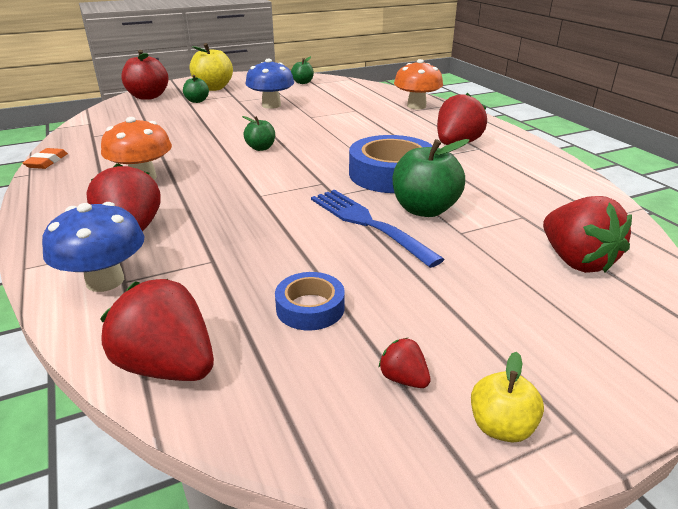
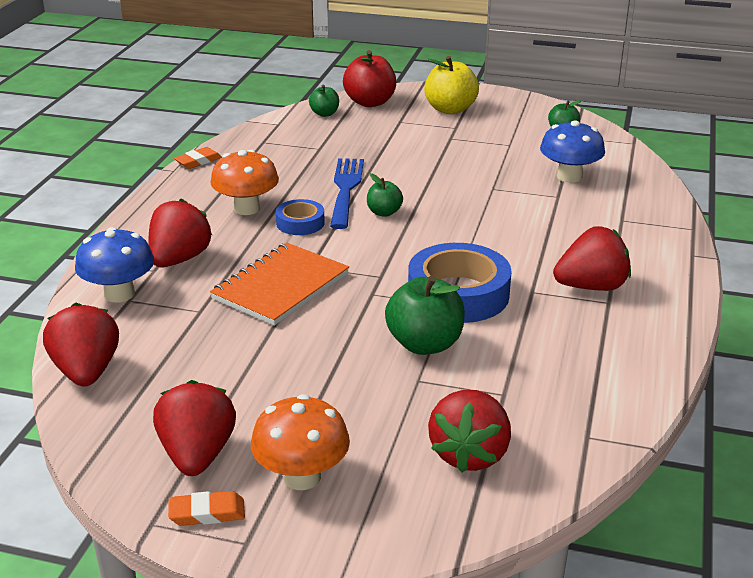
camera: 40 degrees right, 0 degrees up
green apple [183,75,209,103] -> green apple moved to [309,85,339,117]
blue mushroom [245,59,294,109] -> blue mushroom moved to [540,120,605,183]
blue tape [275,272,345,330] -> blue tape moved to [276,199,325,235]
blue fork [311,190,445,268] -> blue fork moved to [330,158,364,229]
red strawberry [378,338,430,388] -> red strawberry [153,380,236,476], size x2.17
orange mushroom [394,59,443,109] -> orange mushroom moved to [251,394,350,490]
yellow apple [471,352,544,442] -> orange eraser [168,491,245,526]
none -> orange notebook [210,243,349,326]

